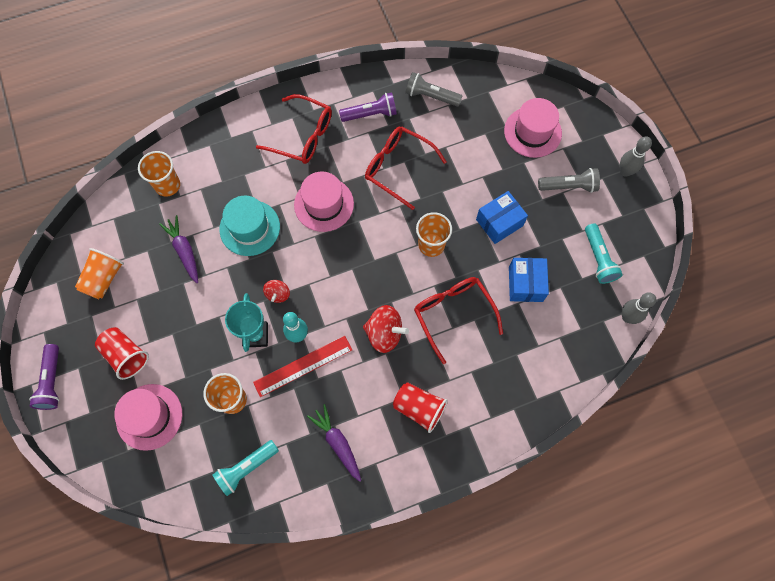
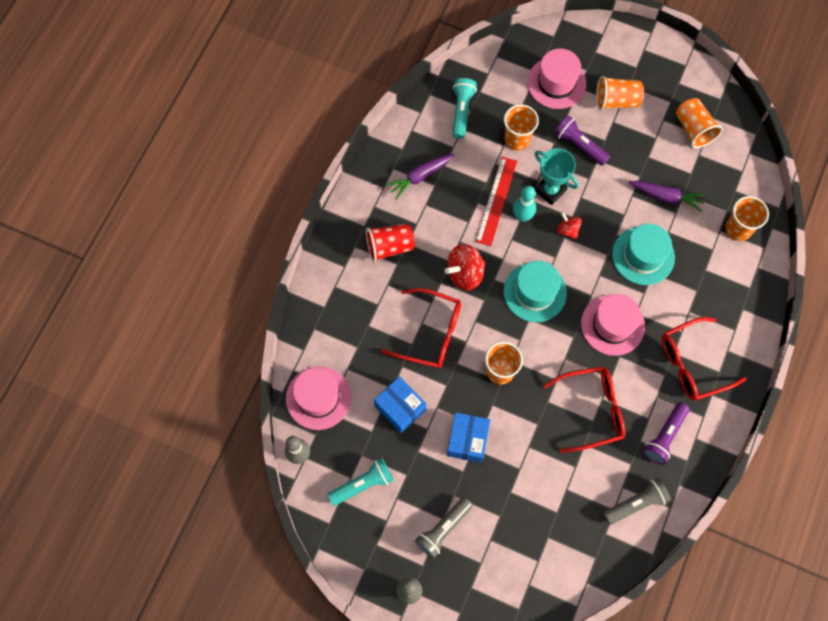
camera: 135 degrees right, 0 degrees up
purple flashlight [29,344,59,410] -> purple flashlight moved to [554,115,610,166]
red cup [95,327,149,380] -> orange cup [596,76,644,110]
purple carrot [307,404,361,482] -> purple carrot turned 135 degrees clockwise [386,154,454,200]
pink hat [504,98,562,158] -> pink hat moved to [286,366,351,430]
turquoise flashlight [585,223,623,284] -> turquoise flashlight turned 120 degrees clockwise [327,458,394,506]
none -> turquoise hat [504,261,567,322]

